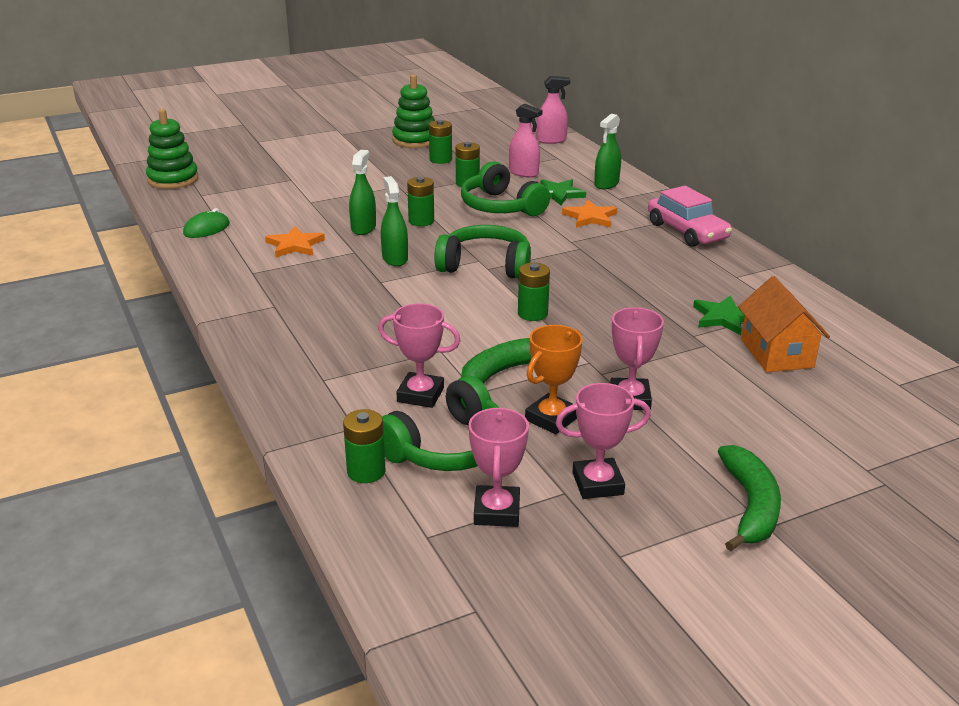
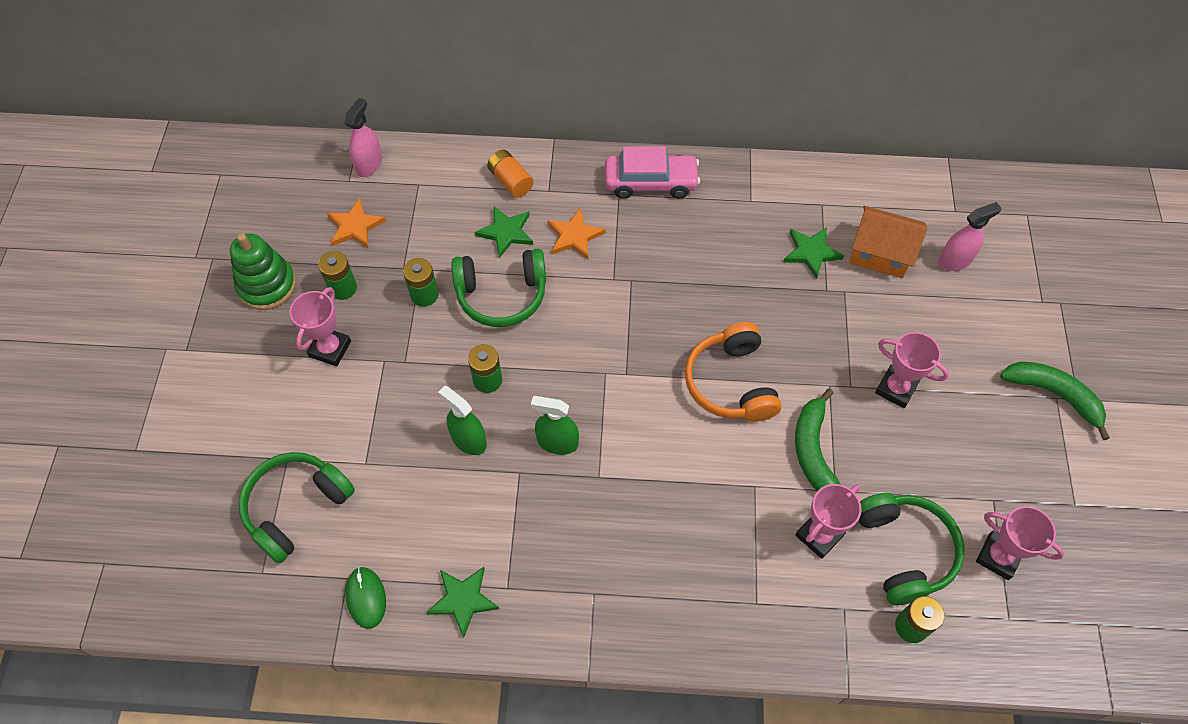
camera: 60 degrees left, 30 degrees up
green stacking toy [146,109,198,189] -> none
orange star [265,226,325,257] -> orange star moved to [327,198,386,249]
green headphones [434,225,531,279] -> green headphones moved to [238,452,355,563]
pink spray bottle [509,104,543,177] -> pink spray bottle moved to [938,202,1002,271]
green battery [518,263,550,321] -> orange headphones [685,322,782,422]
orange trophy [525,325,583,434] -> none
pink trophy [556,383,651,499] -> pink trophy moved to [289,287,351,367]
green spray bottle [594,114,621,189] -> orange battery [487,150,534,198]
none -> green star [426,567,499,637]

